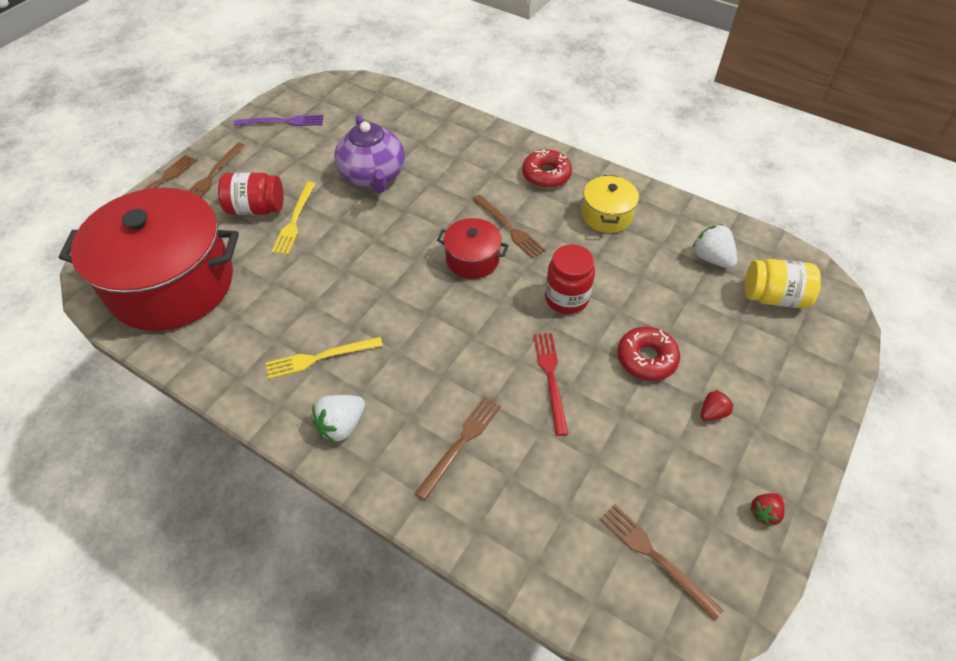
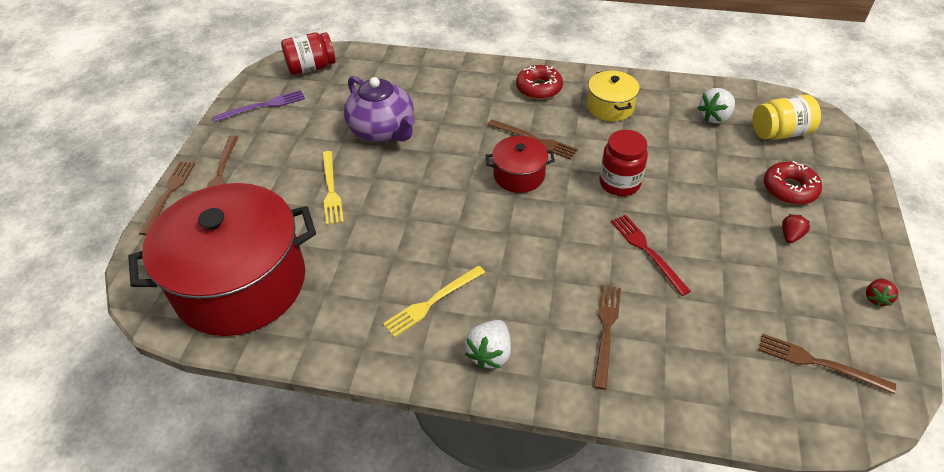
camera: 20 degrees left, 5 degrees down
red jar [218,172,284,215] -> red jar moved to [281,32,336,75]
red donut [617,327,680,381] -> red donut moved to [764,161,822,205]
white strawberry [692,224,737,268] -> white strawberry turned 75 degrees counterclockwise [697,88,735,123]

